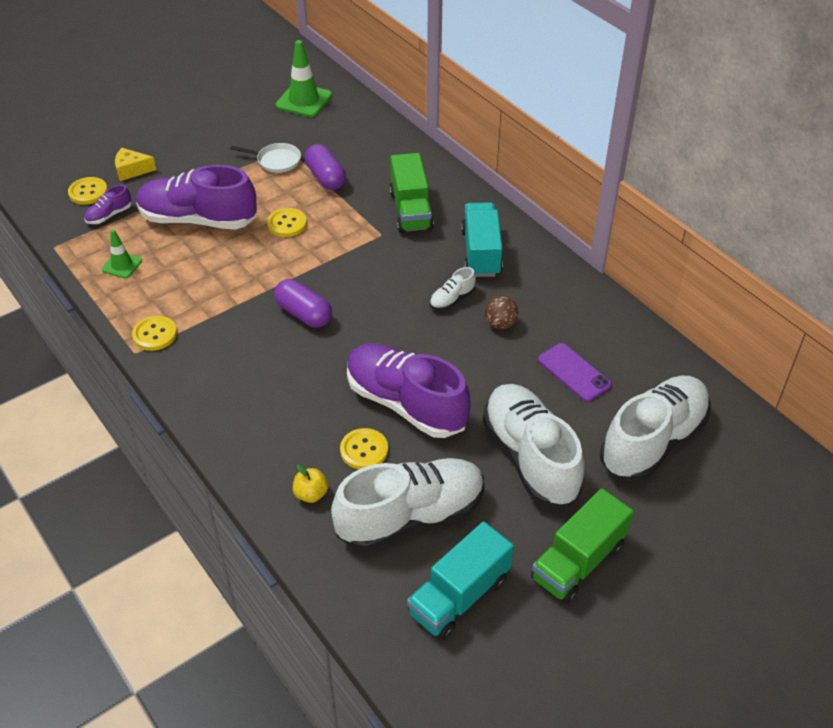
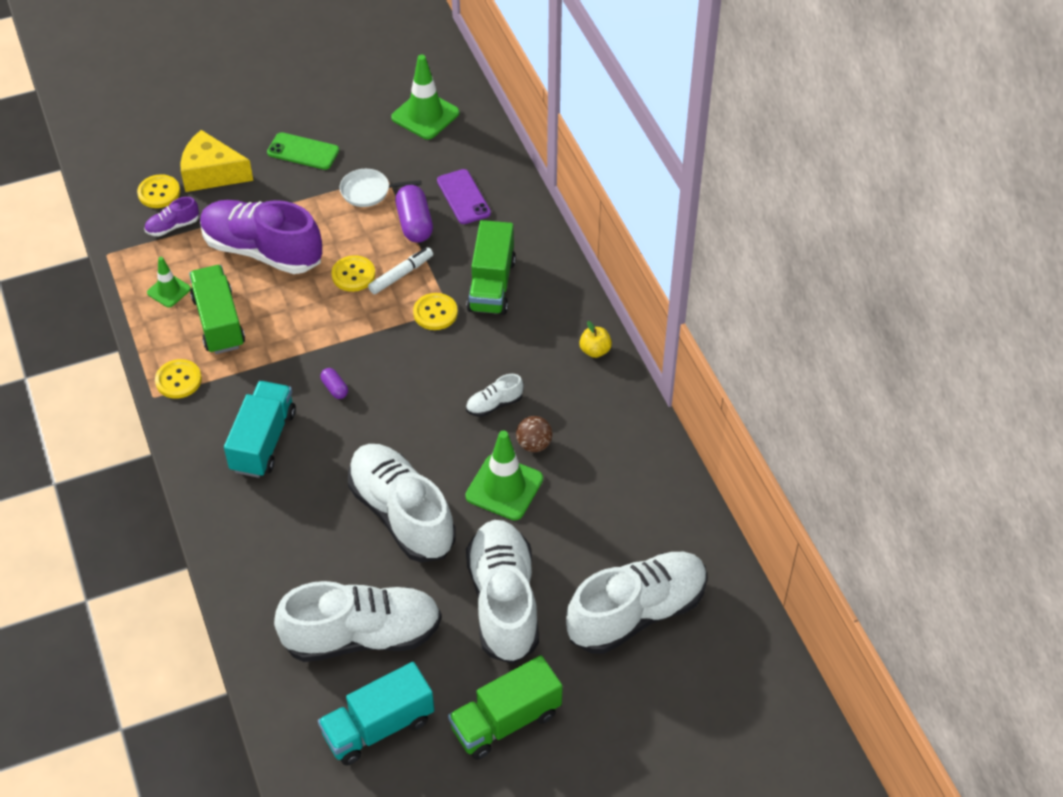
camera: 15 degrees right, 5 degrees up
yellow cheese [115,148,156,181] -> yellow cheese [181,130,253,192], size x1.61
white pan [230,143,301,173] -> white pan turned 150 degrees clockwise [340,169,421,207]
purple capsule [274,279,332,328] -> purple capsule [320,368,348,399], size x0.52
yellow apple [293,464,328,503] -> yellow apple moved to [579,321,612,358]
yellow button [340,428,388,469] -> yellow button moved to [413,293,458,330]
purple shoe [347,343,470,438] -> white shoe [348,444,456,562]
turquoise truck [461,203,503,277] -> turquoise truck moved to [224,381,296,478]
purple phone [538,343,611,402] -> purple phone moved to [437,169,491,224]
none -> green truck [189,265,245,354]
none -> green phone [267,132,339,170]
none -> white marker [368,247,433,294]
none -> green traffic cone [465,431,543,520]

